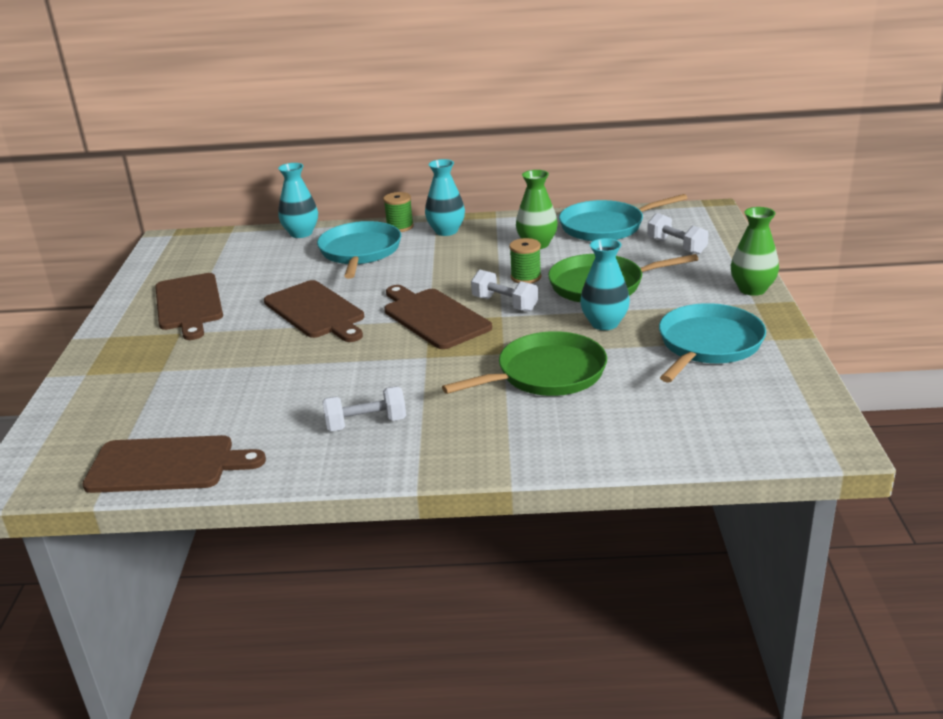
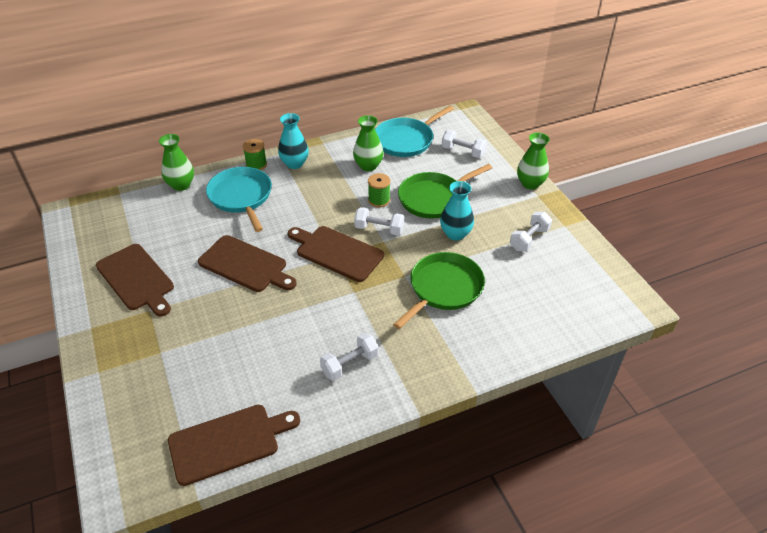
camera: 25 degrees left, 15 degrees up
turquoise vase [278,163,318,238] -> green vase [159,134,194,191]
turquoise pan [659,303,766,383] -> white dumbbell [510,212,552,252]

